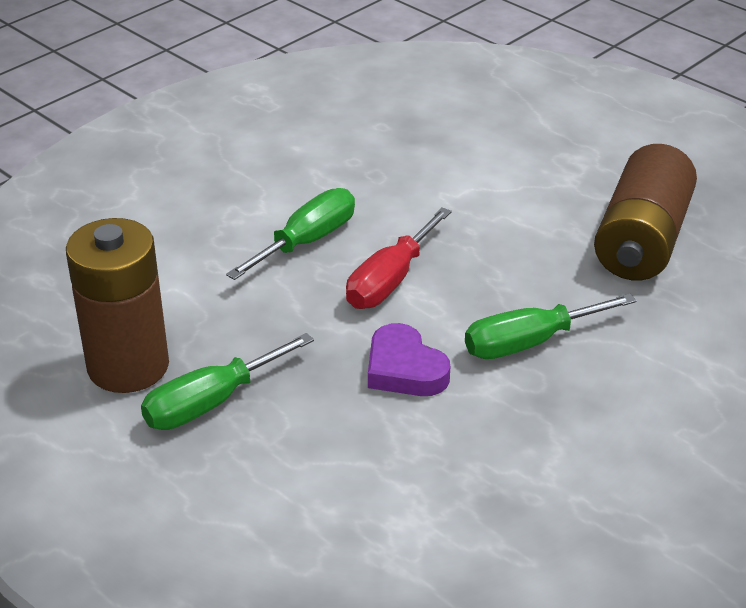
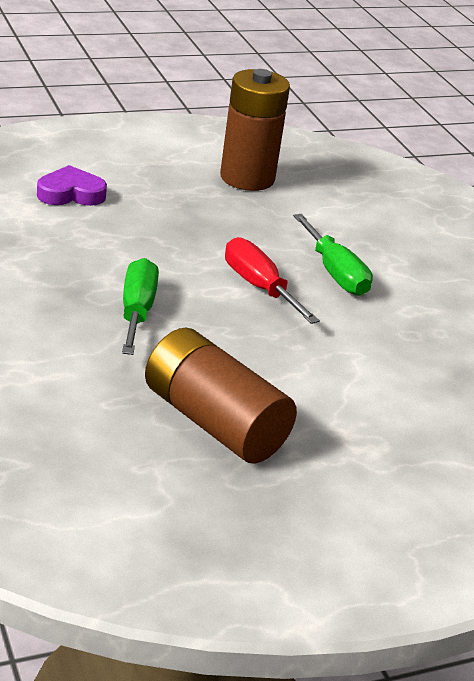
camera: 110 degrees right, 5 degrees down
green screwdriver [141,333,314,430] -> none
purple heart [368,323,450,396] -> purple heart moved to [37,165,107,206]

